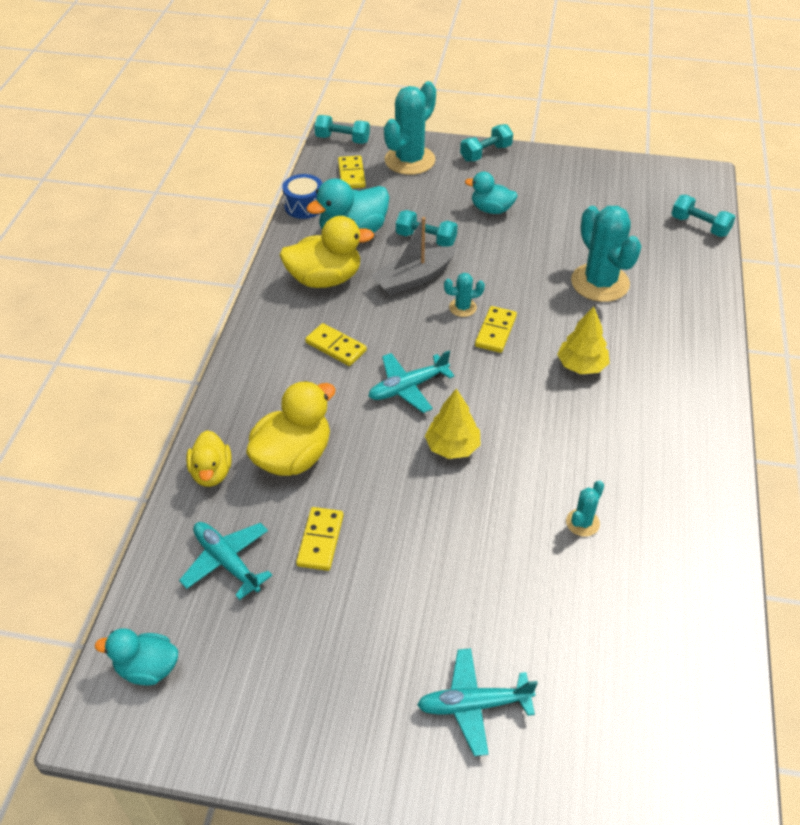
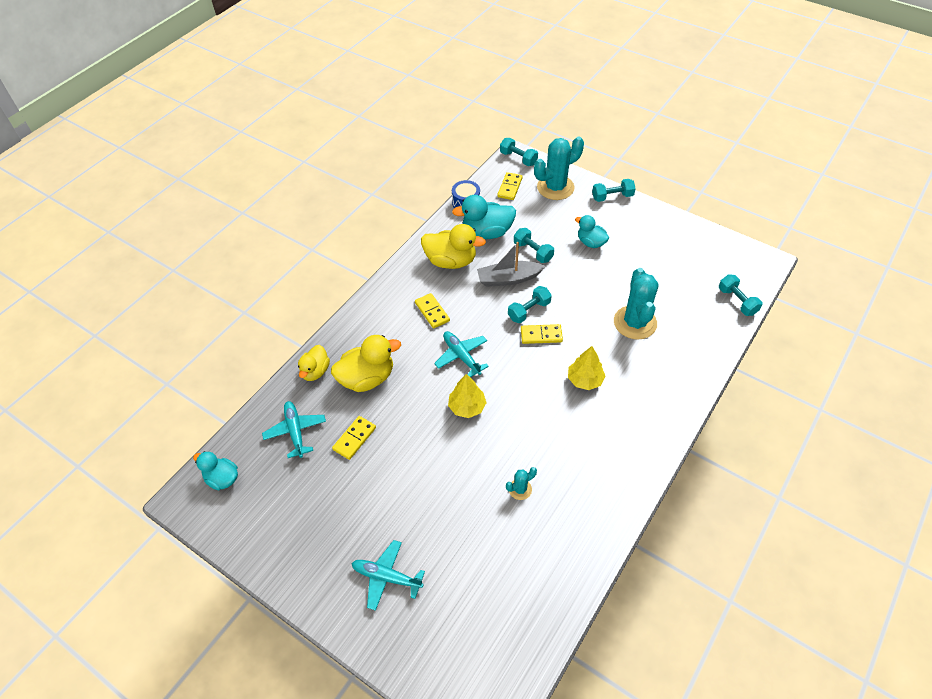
camera: 25 degrees right, 5 degrees up
turquoise plane [368,351,455,413] -> turquoise plane turned 60 degrees clockwise [434,331,489,377]
turquoise cactus [444,273,485,317] -> turquoise dumbbell [508,286,552,323]
yellow domino [475,306,517,353] -> yellow domino turned 45 degrees clockwise [521,324,563,344]

